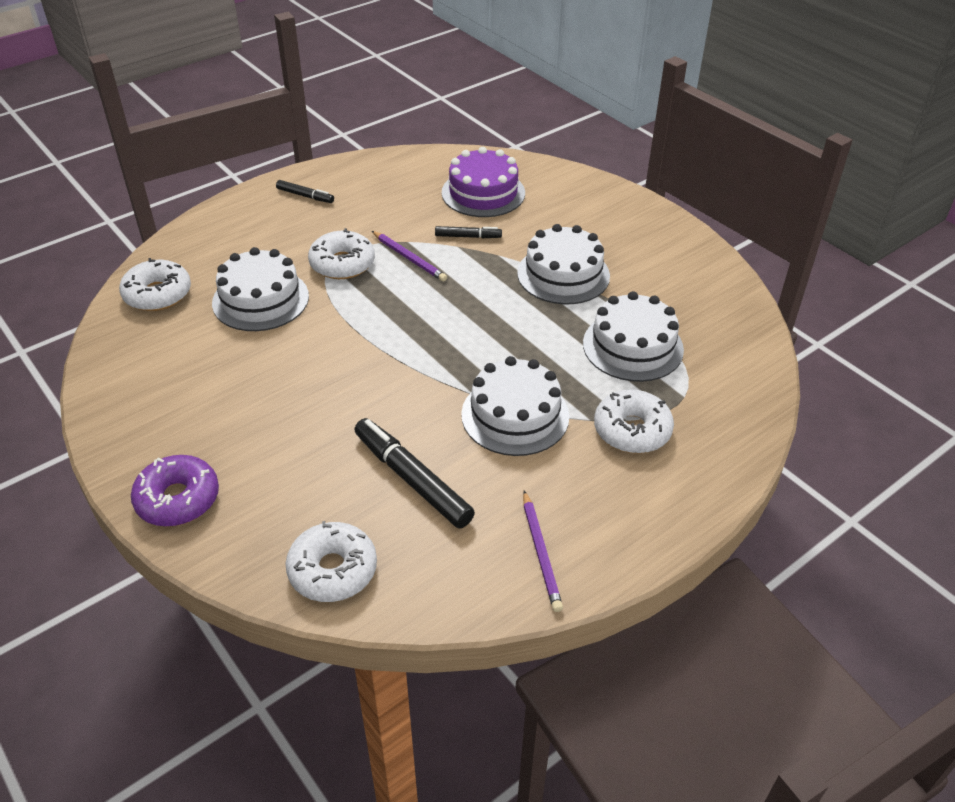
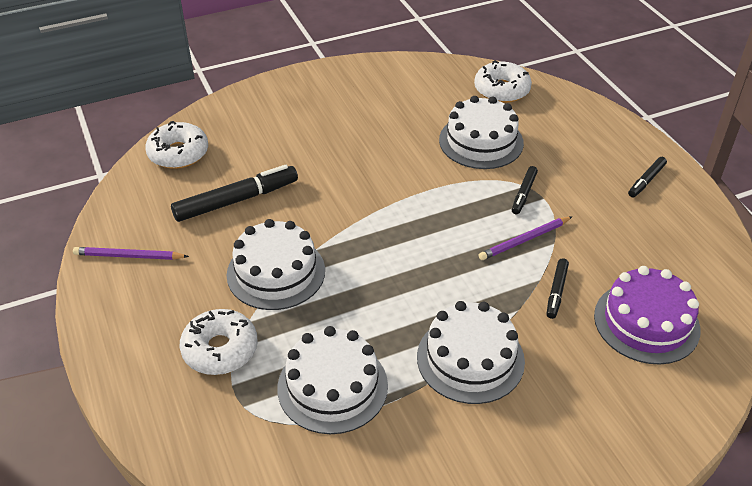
camera: 105 degrees right, 0 degrees up
purple donut [131,455,219,526] -> none
white donut [308,228,375,279] -> black marker [512,166,538,215]

